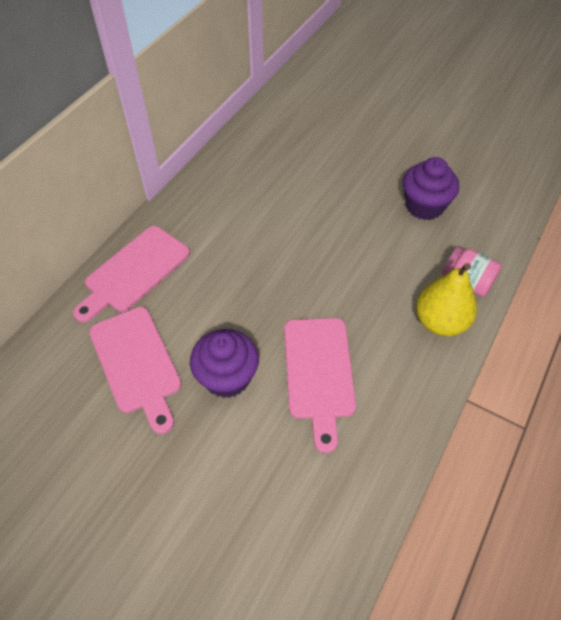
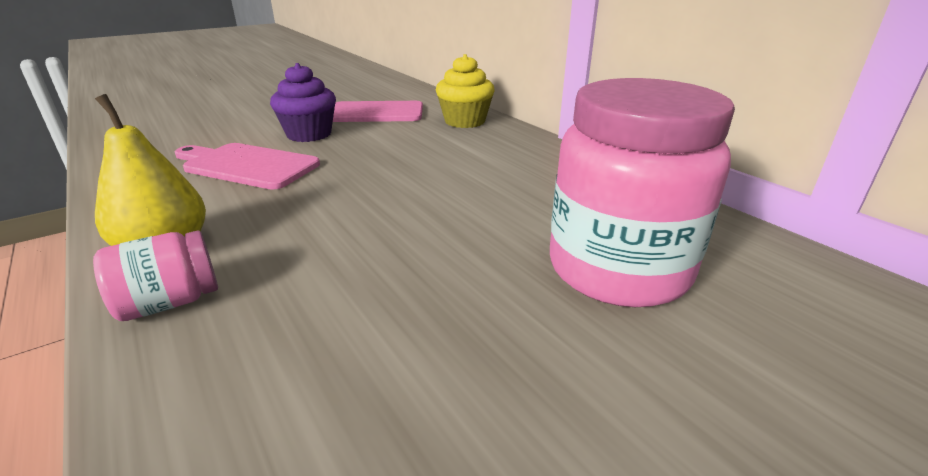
camera: 115 degrees right, 25 degrees down
pink cutting board [73,226,190,323] -> yellow cupcake [436,54,495,128]
purple cupcake [403,157,459,220] -> none
none -> pink jar [550,78,735,307]

